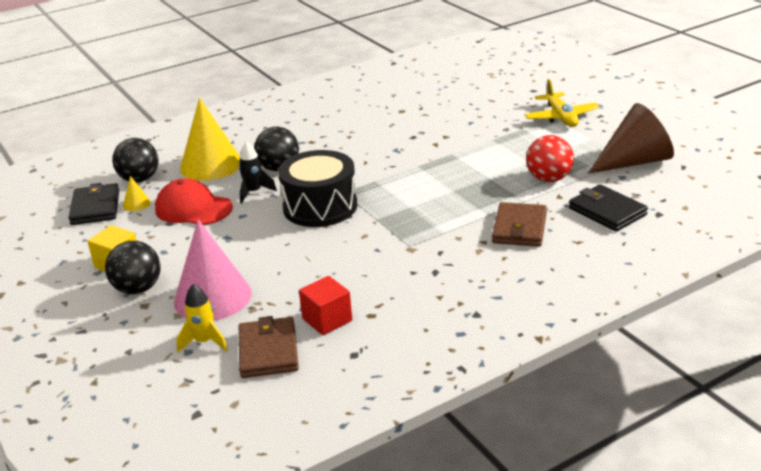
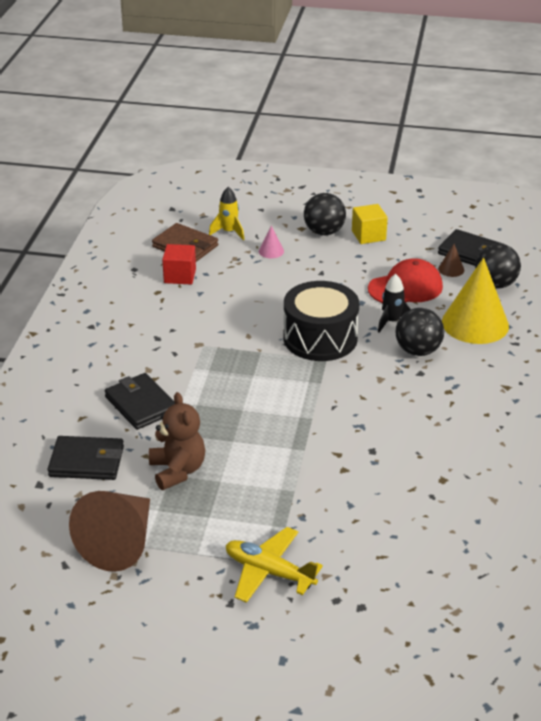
camera: 130 degrees right, 5 degrees up
yellow cone [123,176,151,211] -> brown cone [438,244,464,277]
pink cone [174,219,252,321] -> pink cone [259,226,284,258], size x0.42
brown wallet [492,202,547,247] -> black wallet [105,373,175,430]
red ball [526,135,574,182] -> brown teddy bear [149,392,205,490]

